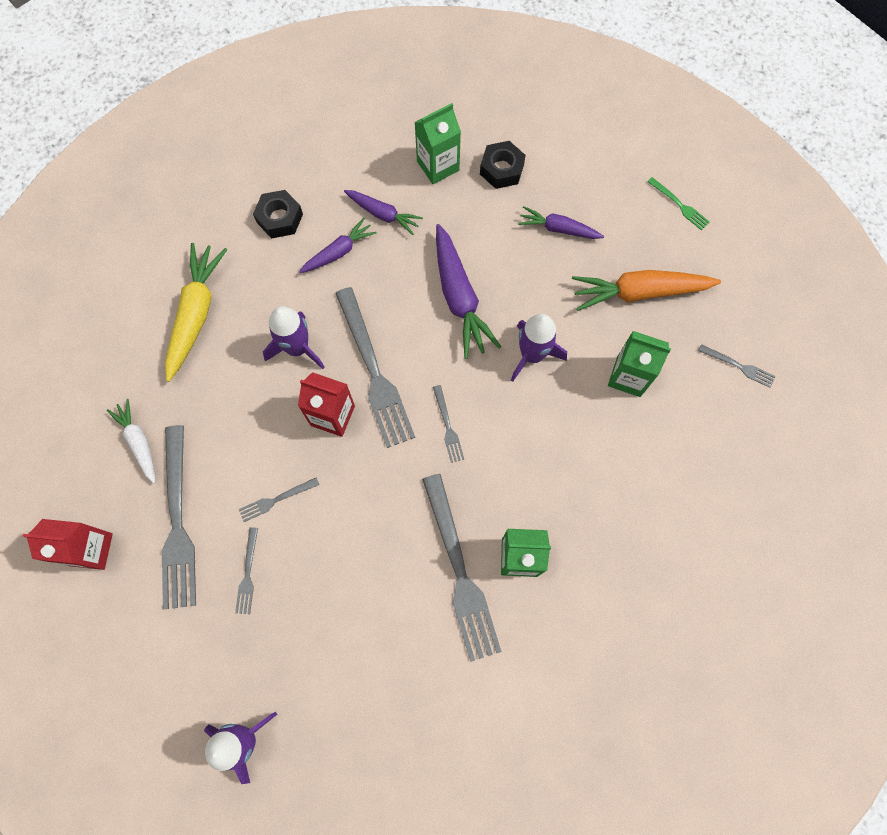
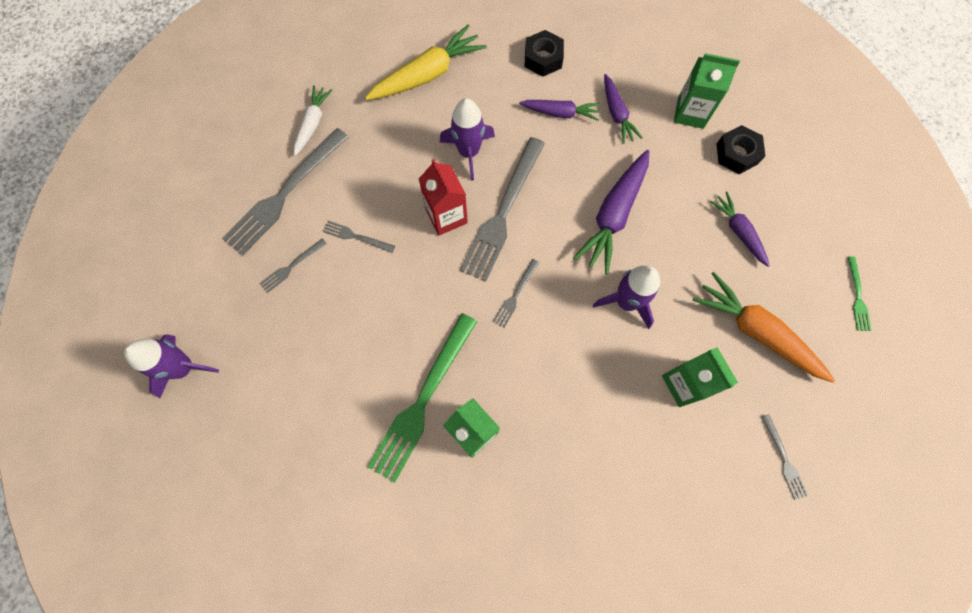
camera: 45 degrees right, 0 degrees up
red carton [23,519,113,570] -> none
grey fork [422,474,502,662] -> green fork [368,313,478,483]

